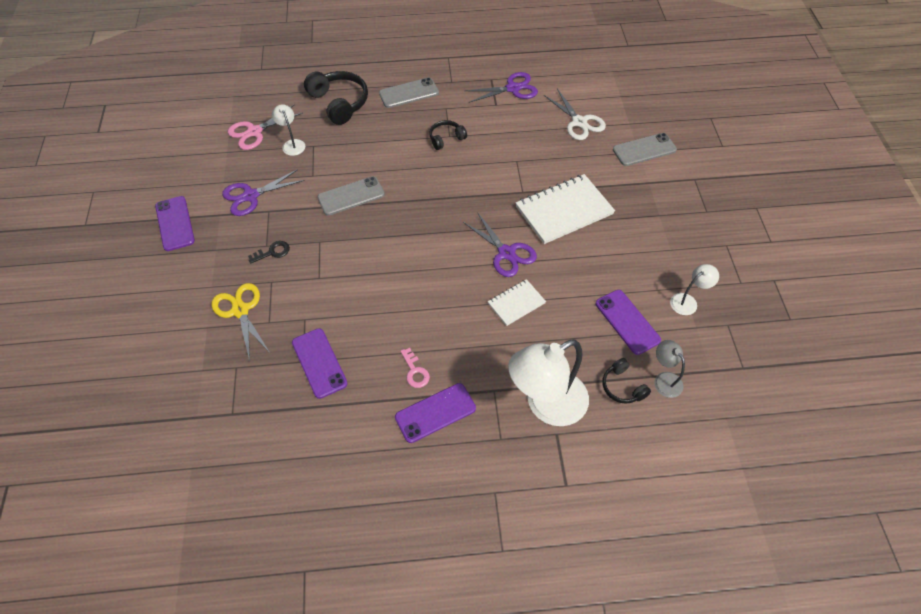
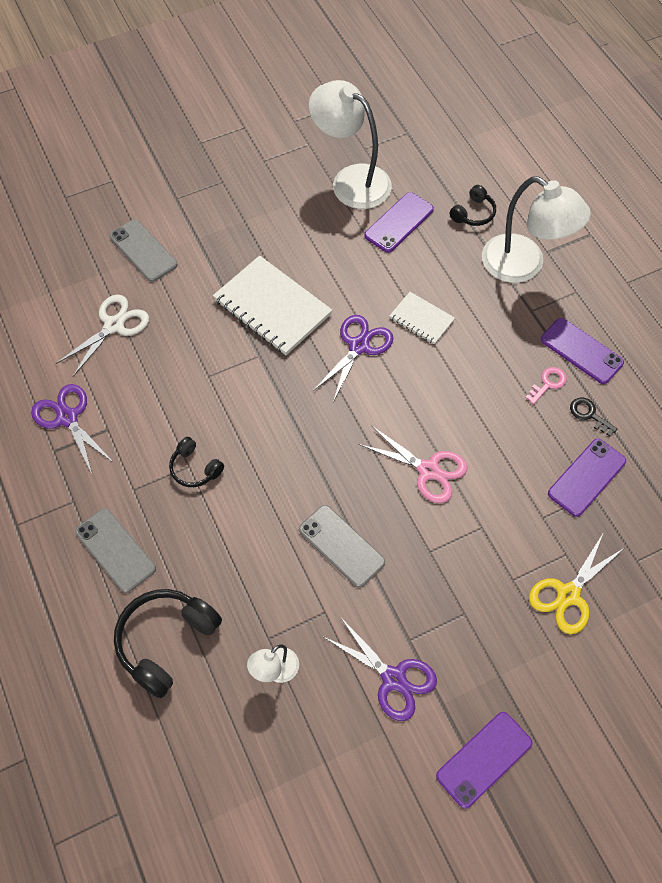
camera: 110 degrees left, 5 degrees up
pink scissors [228,105,302,150] -> pink scissors moved to [359,425,467,503]
black key [248,241,290,264] -> black key moved to [570,398,617,436]
grey lamp [654,340,685,398] -> none
white lamp [670,264,719,315] -> white lamp [309,80,392,209], size x2.11

